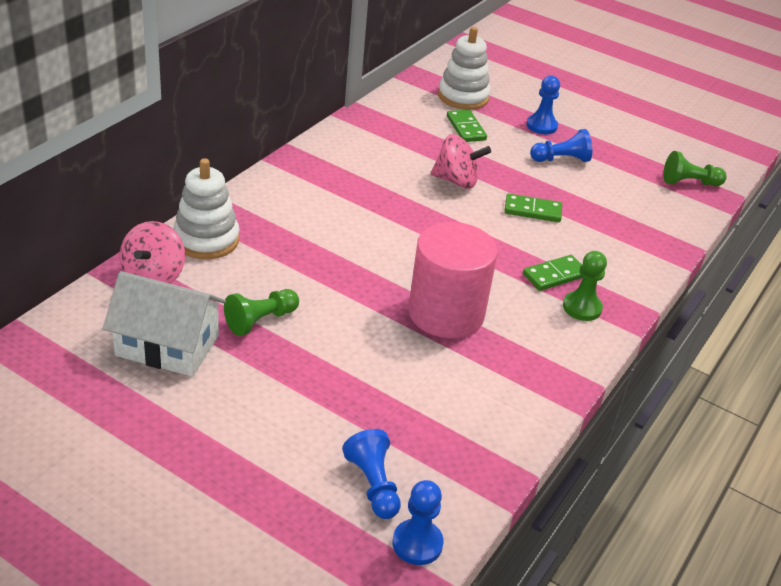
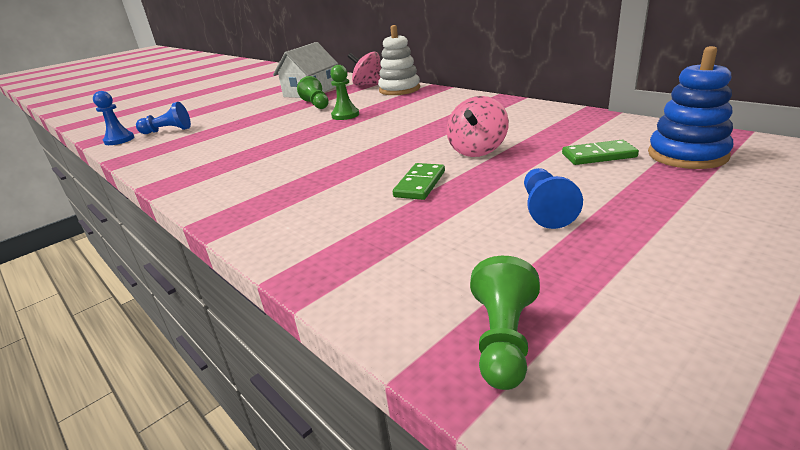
camera: 110 degrees right, 10 degrees down
pink cylinder [408,222,498,338] -> none
white stacking toy [438,27,491,110] -> blue stacking toy [648,46,733,169]
green domino [523,255,583,291] -> none
blue pawn [527,76,560,134] -> none
green pawn [563,251,607,321] -> green pawn moved to [330,65,359,120]

